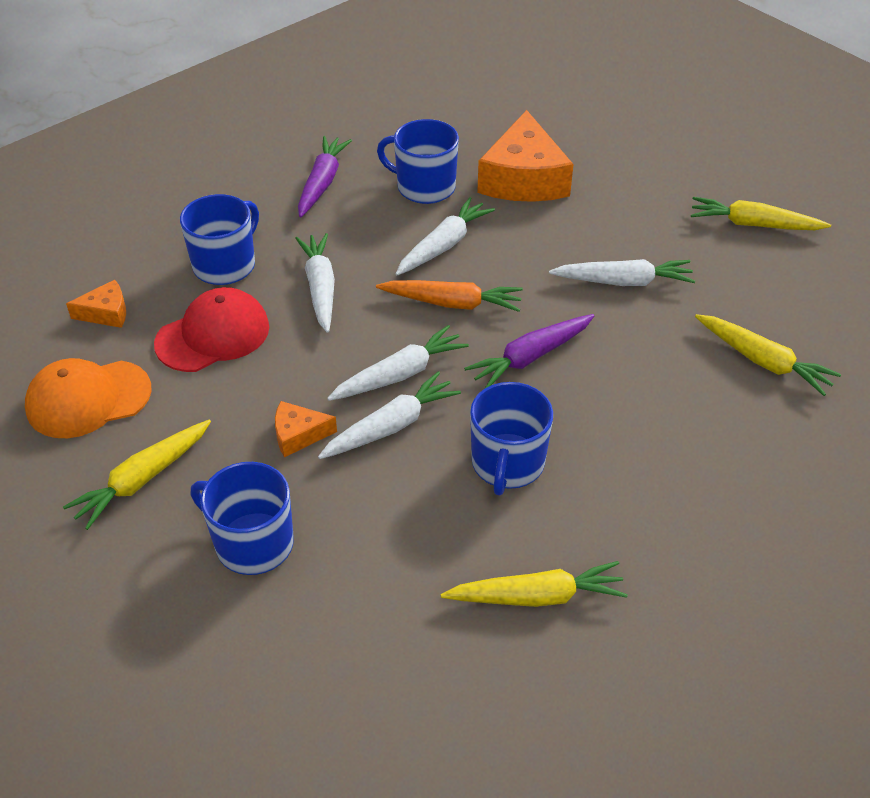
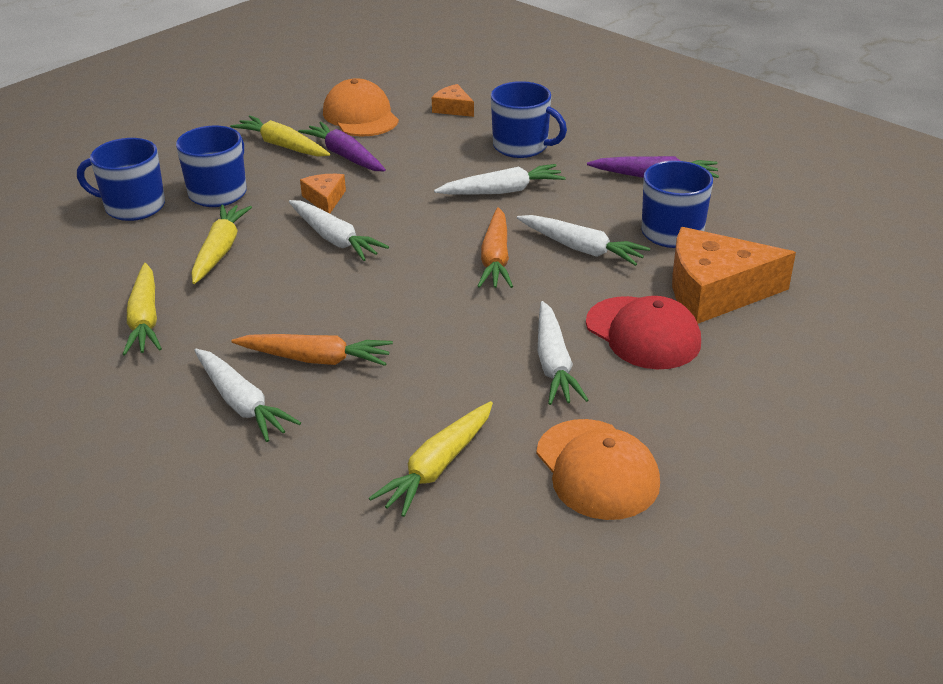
camera: 85 degrees right, 10 degrees down
orange cheese [66,280,126,328] -> orange cheese turned 150 degrees clockwise [432,84,474,117]
red cap [154,287,269,372] -> red cap moved to [586,296,701,369]
white carrot [327,325,469,401] -> white carrot moved to [194,349,301,442]
purple carrot [464,314,594,388] -> purple carrot moved to [298,122,386,171]
blue mug [470,382,553,495] -> blue mug moved to [77,138,165,221]
yellow carrot [691,197,831,230] -> yellow carrot moved to [191,204,252,284]
none -> orange carrot [231,334,393,366]
none -> orange cap [536,419,660,520]

